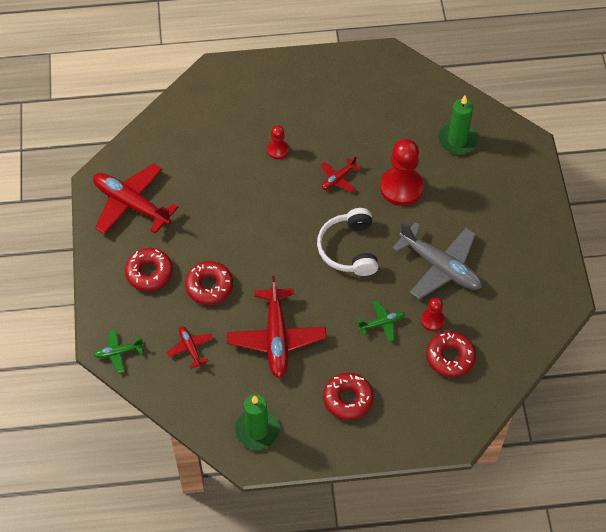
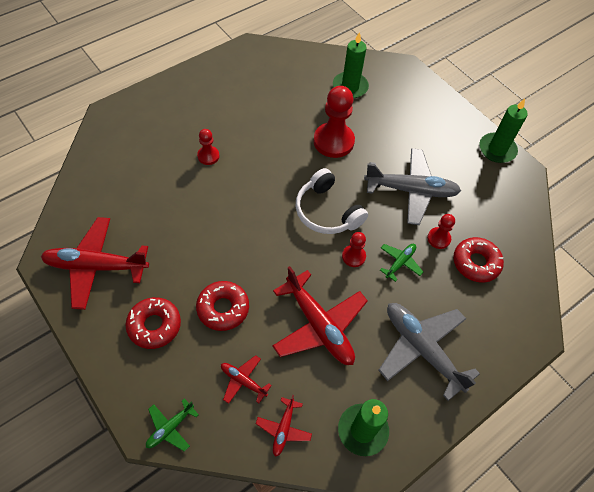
camera: 35 degrees left, 0 degrees up
red plane [321,157,361,192] -> red plane moved to [256,395,312,457]
red donut [323,373,374,420] -> grey plane [378,303,480,401]
none -> red pawn [342,232,366,267]
none -> green candle [479,99,527,163]

